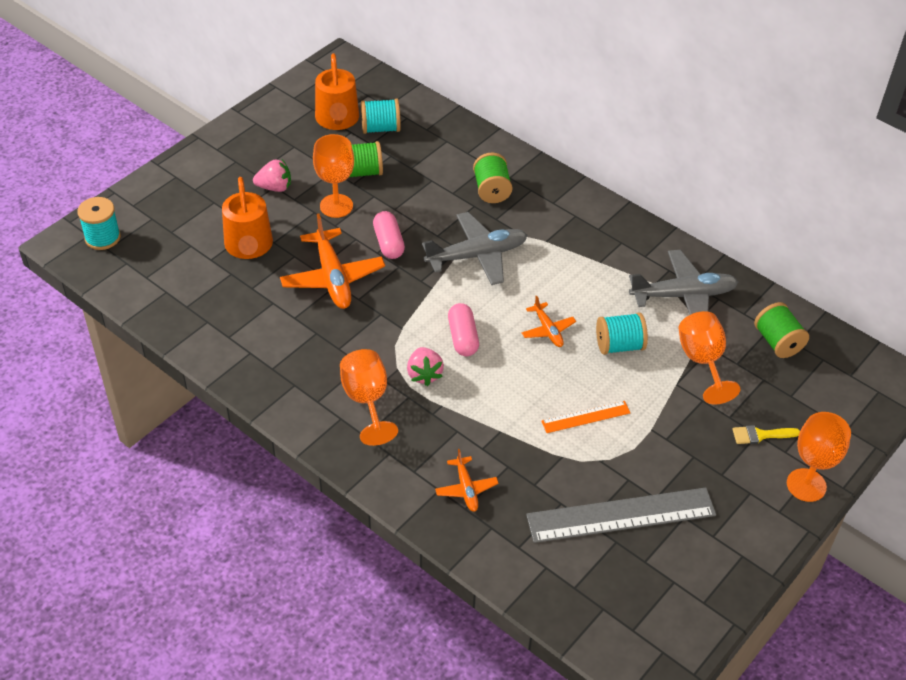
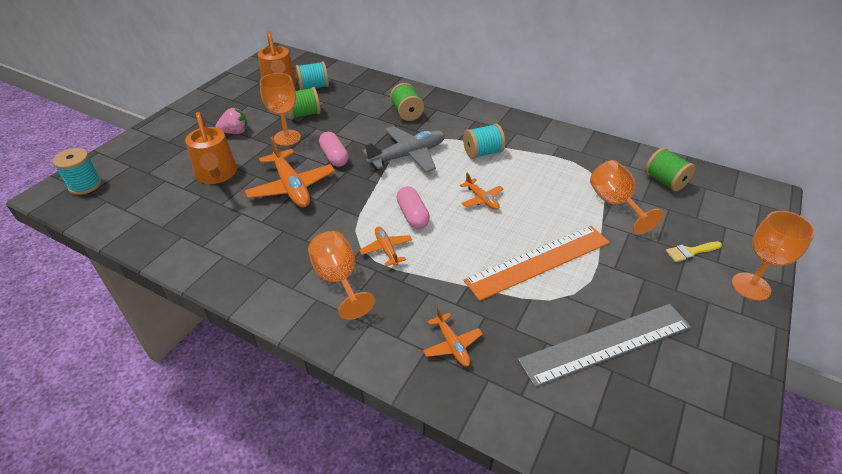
camera: 10 degrees left, 5 degrees down
pink strawberry [407,347,444,386] -> orange plane [360,227,412,266]
orange ruler [541,401,631,433] -> orange ruler [464,226,610,301], size x1.97
turquoise spool [596,313,648,355] -> turquoise spool moved to [463,124,505,159]
grey plane [629,250,738,315] -> none

